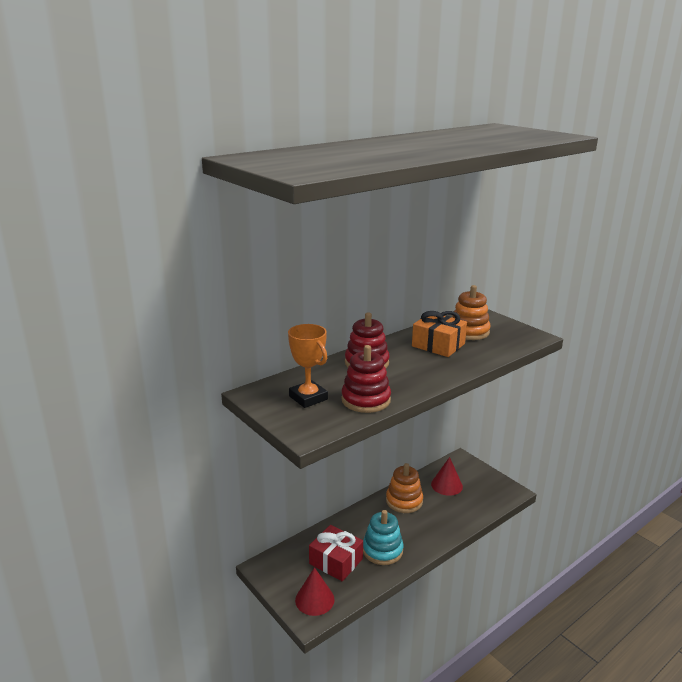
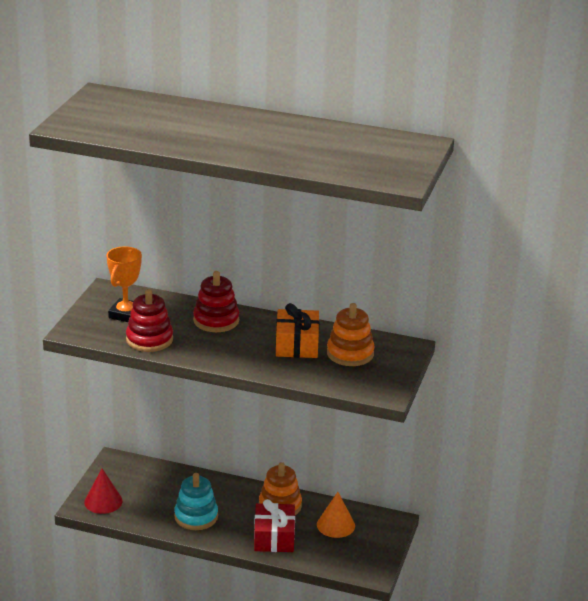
camera: 55 degrees right, 5 degrees up
red gift [309,525,363,581] -> red gift moved to [254,499,295,552]
red cone [431,457,463,496] -> orange cone [317,492,355,538]

